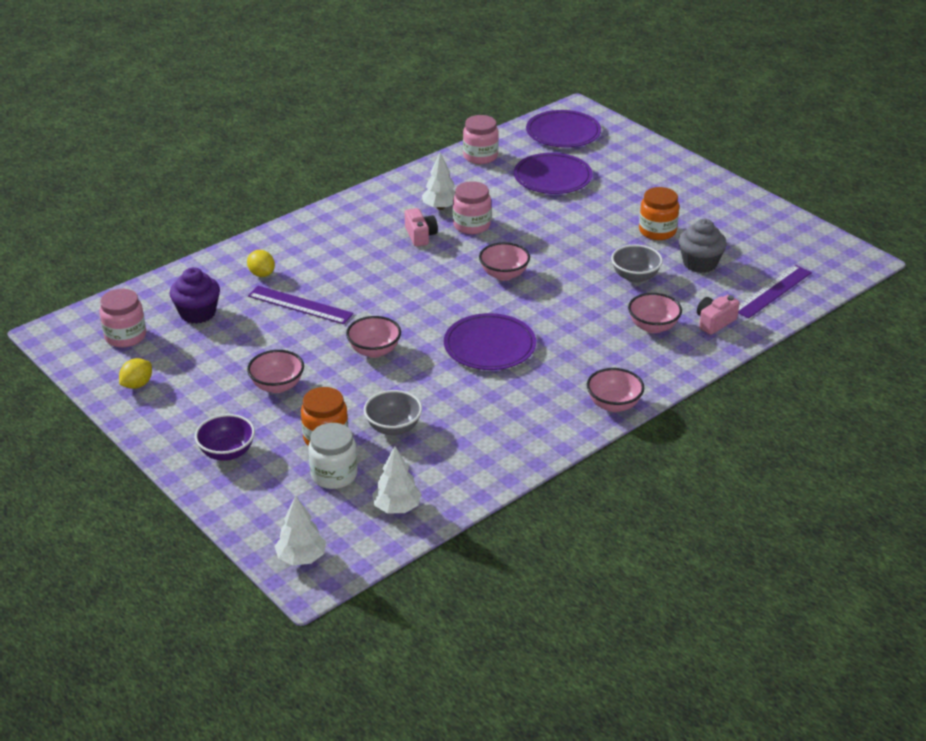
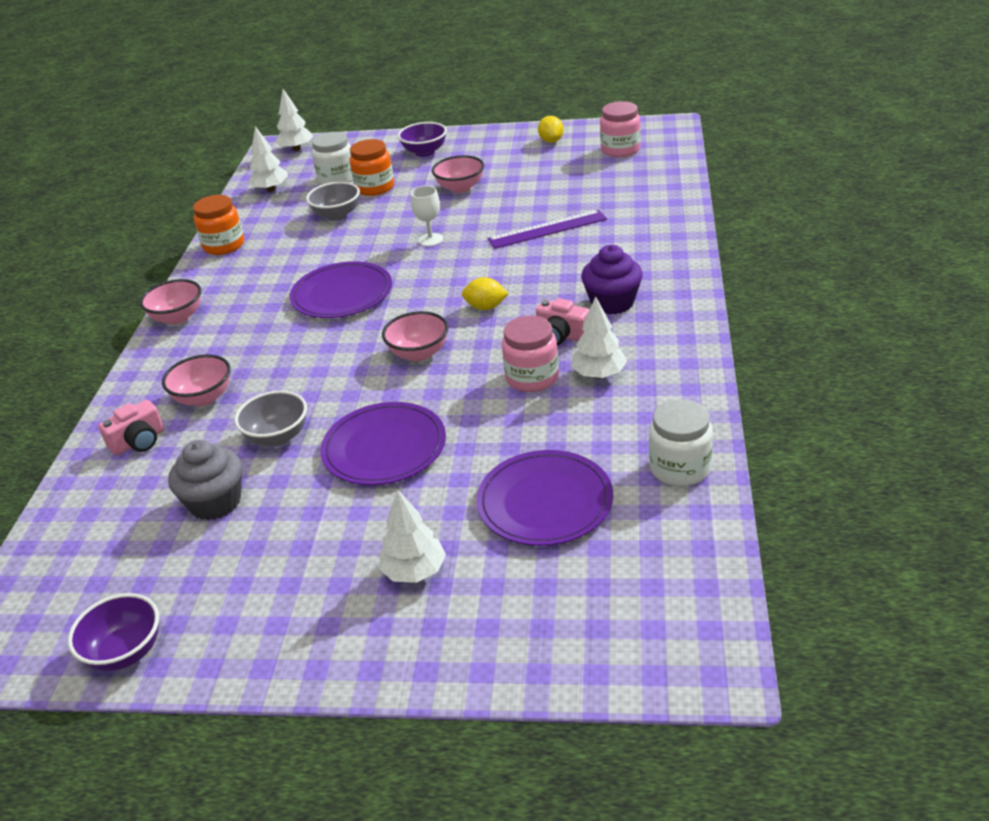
camera: 140 degrees right, 0 degrees up
purple cupcake [170,267,220,324] -> purple cupcake moved to [581,245,643,314]
yellow lemon [247,250,275,277] -> yellow lemon moved to [462,277,508,310]
pink bowl [346,316,401,358] -> white goblet [411,186,443,246]
pink jar [463,115,499,164] -> white jar [649,399,713,486]
purple plate [526,110,601,148] -> purple plate moved to [321,402,446,485]
orange jar [639,187,679,240] -> orange jar moved to [193,195,244,255]
pink camera [697,295,739,335] -> pink camera turned 45 degrees clockwise [98,400,164,455]
purple ruler [738,265,812,319] -> none
none -> purple bowl [68,593,159,671]
none -> white tree [379,489,446,583]

